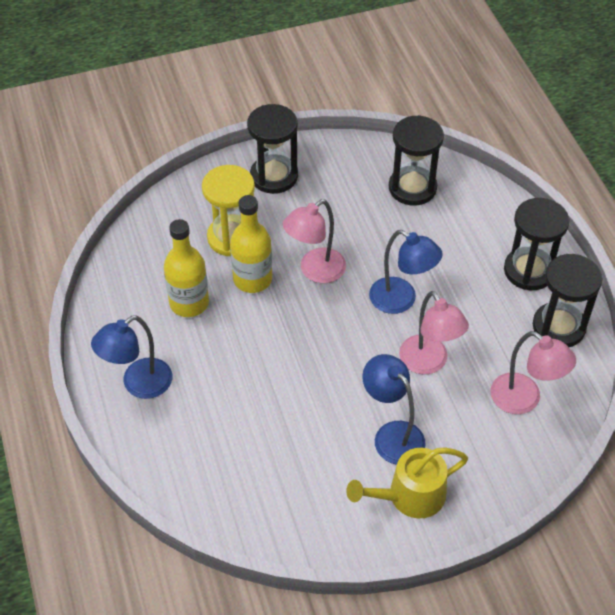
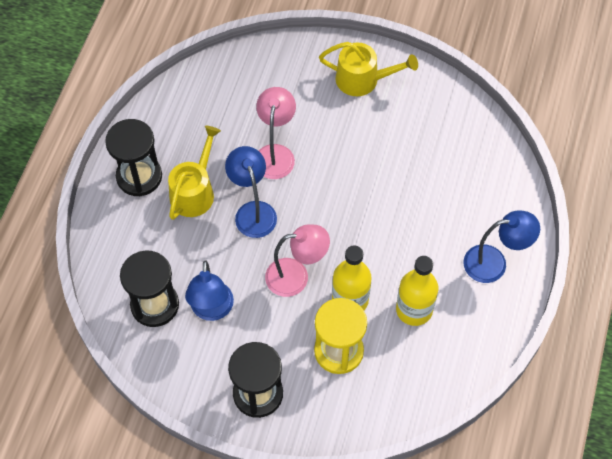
camera: 145 degrees left, 10 degrees up
blue lamp [362,354,426,465] -> blue lamp moved to [185,260,234,321]
pink lamp [491,331,576,414] -> none
black hourglass [533,254,602,347] -> none
none -> yellow watering can [168,126,221,220]

